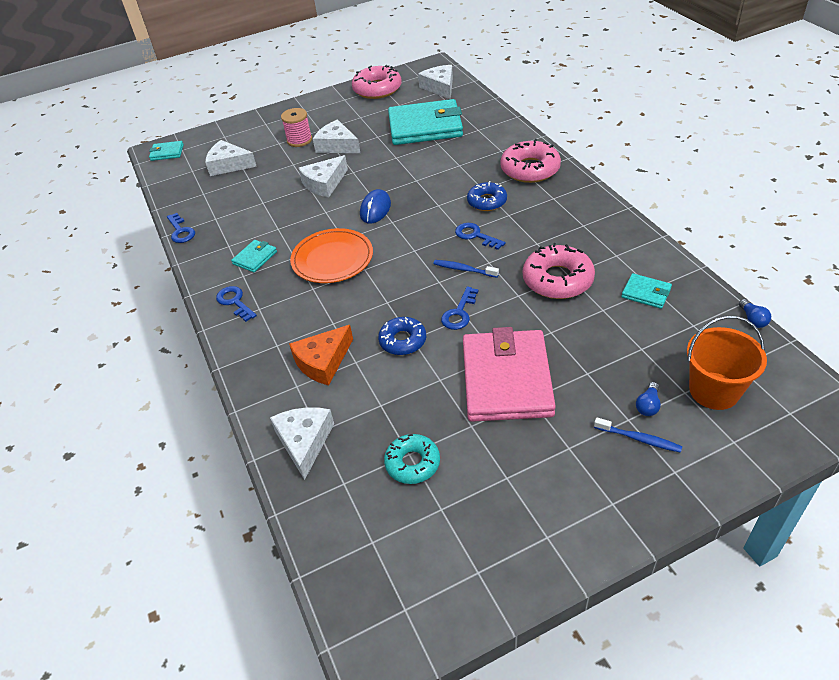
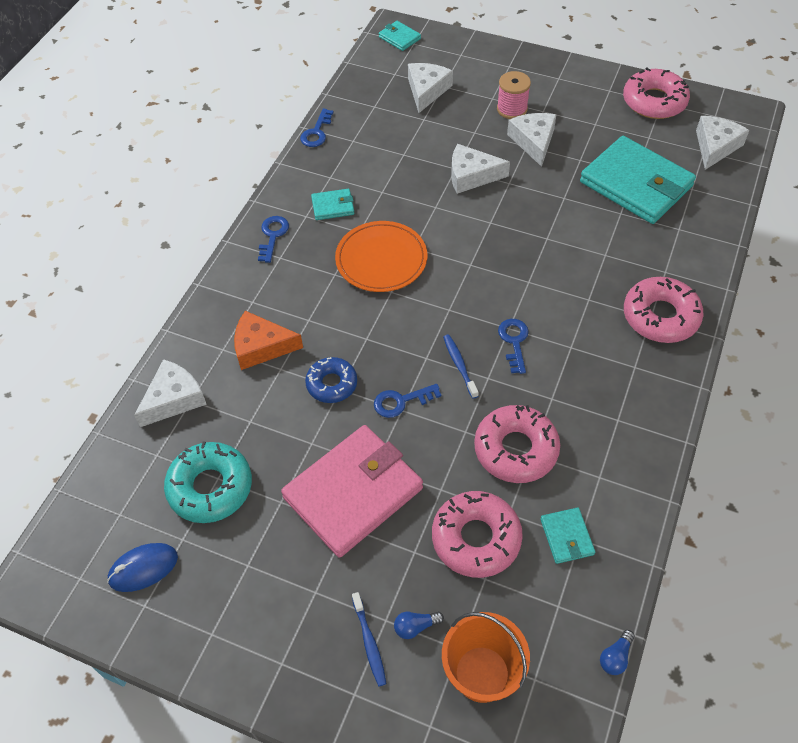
camera: 45 degrees right, 10 degrees up
white cheese [205,140,257,176] -> white cheese turned 45 degrees clockwise [408,63,453,113]
blue mouse [360,189,391,224] -> blue mouse moved to [107,543,178,592]
turquoise donut [384,434,440,484] -> turquoise donut [164,441,252,523], size x1.55
blue donut [467,181,507,211] -> none
none -> pink donut [432,491,523,578]

